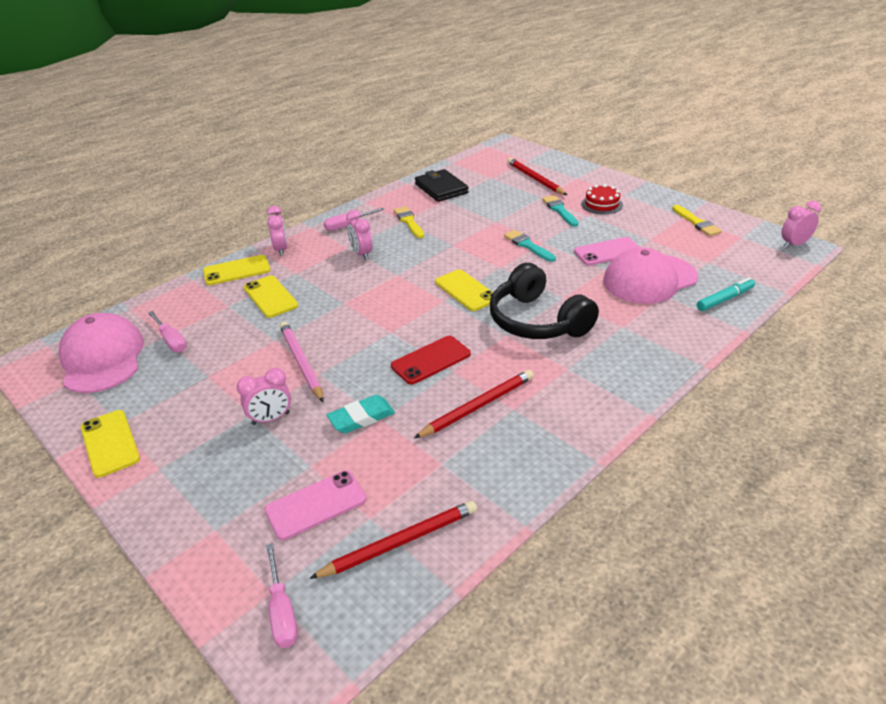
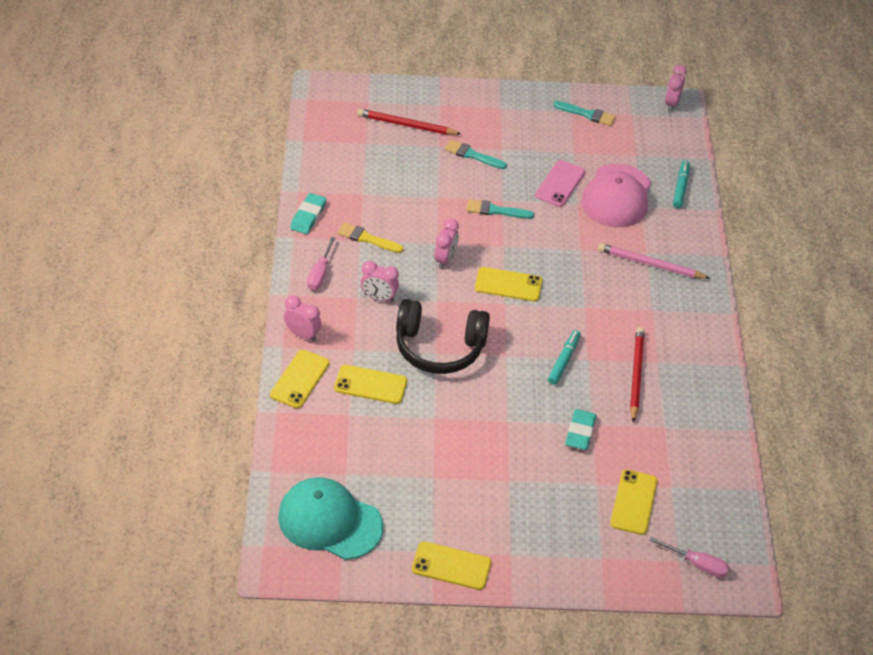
camera: 50 degrees left, 10 degrees up
pink cap [59,313,144,393] -> turquoise cap [278,477,383,560]
pink screwdriver [148,311,187,352] -> none
pink clock [237,368,291,425] -> pink clock moved to [434,219,459,269]
pink phone [264,470,366,540] -> yellow phone [610,469,657,535]
pink pencil [280,322,324,402] -> pink pencil moved to [598,243,710,279]
red pencil [309,501,477,579] -> none
red phone [391,336,471,384] -> turquoise marker [548,330,581,385]
black wallet [415,169,469,202] -> none
black headphones [490,263,599,339] -> black headphones moved to [396,299,490,374]
red cake [581,184,623,214] -> none
yellow brush [672,205,722,236] -> turquoise brush [554,101,616,126]
none -> turquoise eraser [290,193,327,234]

